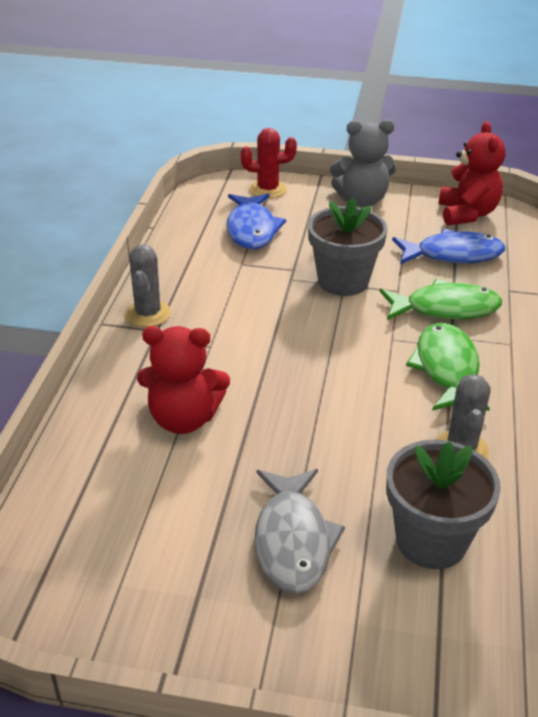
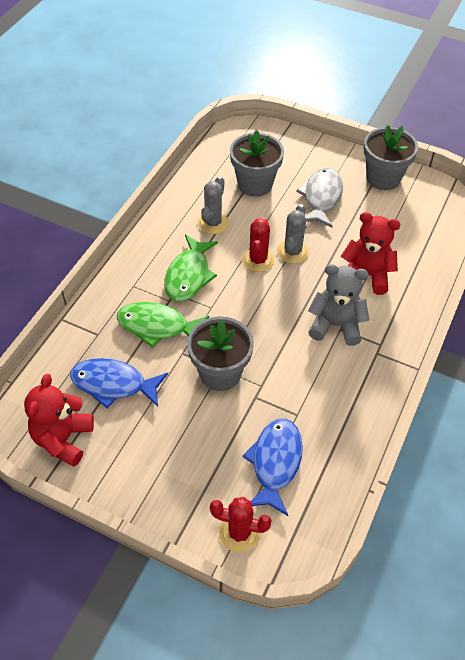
camera: 165 degrees left, 15 degrees up
grey cactus [125,244,171,327] -> grey cactus moved to [277,204,309,264]
grey teddy bear [330,120,396,207] -> grey teddy bear moved to [308,264,369,346]
none -> red cactus [242,217,274,272]
none -> grey flower pot [363,125,418,190]

